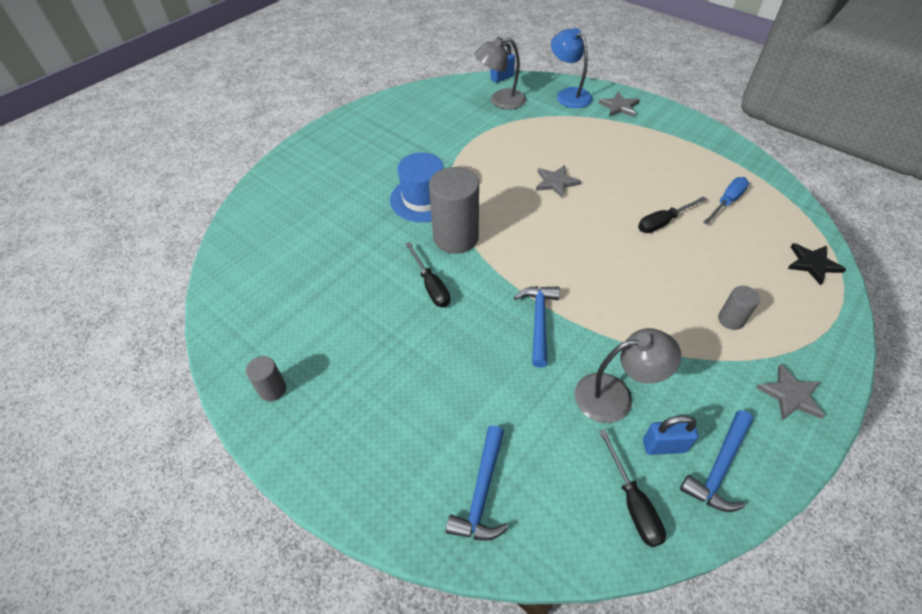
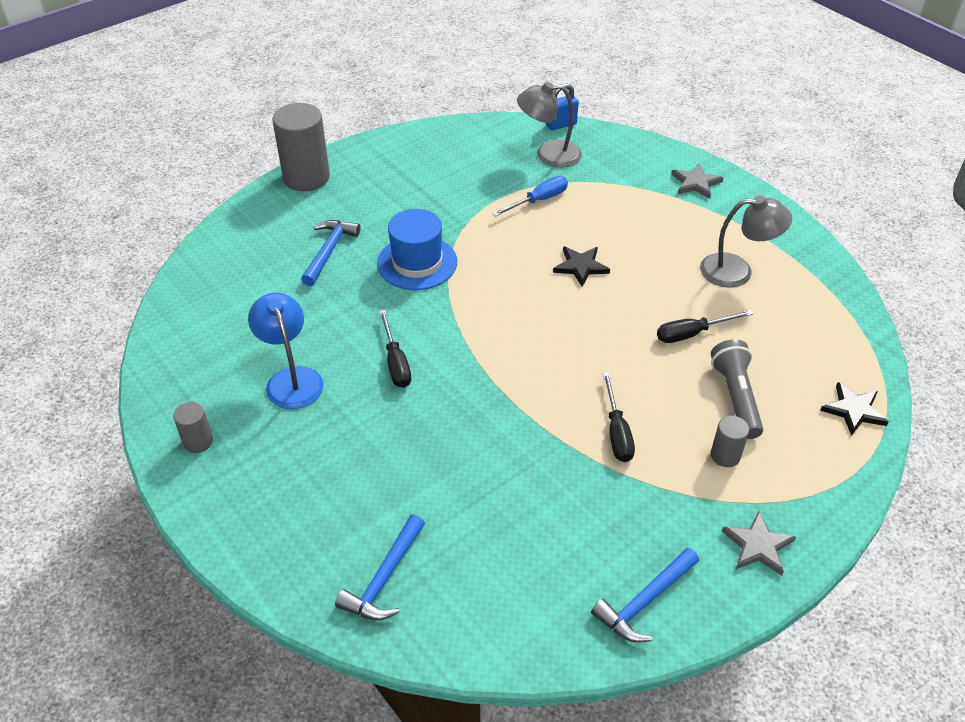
camera: 10 degrees right, 5 degrees down
grey cylinder [429,167,479,254] -> grey cylinder moved to [272,103,330,191]
blue hammer [514,286,560,368] -> blue hammer moved to [301,220,360,286]
grey star [536,165,581,198] -> black star [553,246,610,287]
blue lamp [551,28,593,108] -> blue lamp moved to [248,293,323,409]
grey lamp [574,328,681,423] -> grey lamp moved to [700,195,792,288]
black screwdriver [599,429,666,547] -> black screwdriver moved to [603,372,635,462]
blue padlock [643,415,698,455] -> none
blue screwdriver [703,177,749,225] -> blue screwdriver moved to [492,176,568,217]
none -> grey flashlight [711,339,763,439]

